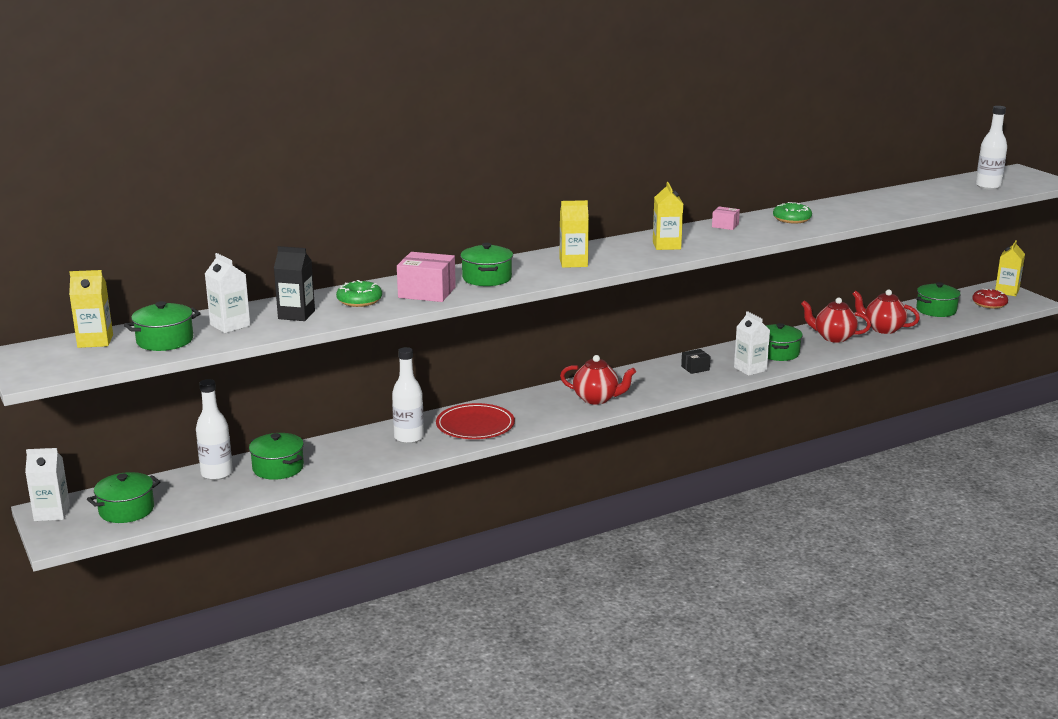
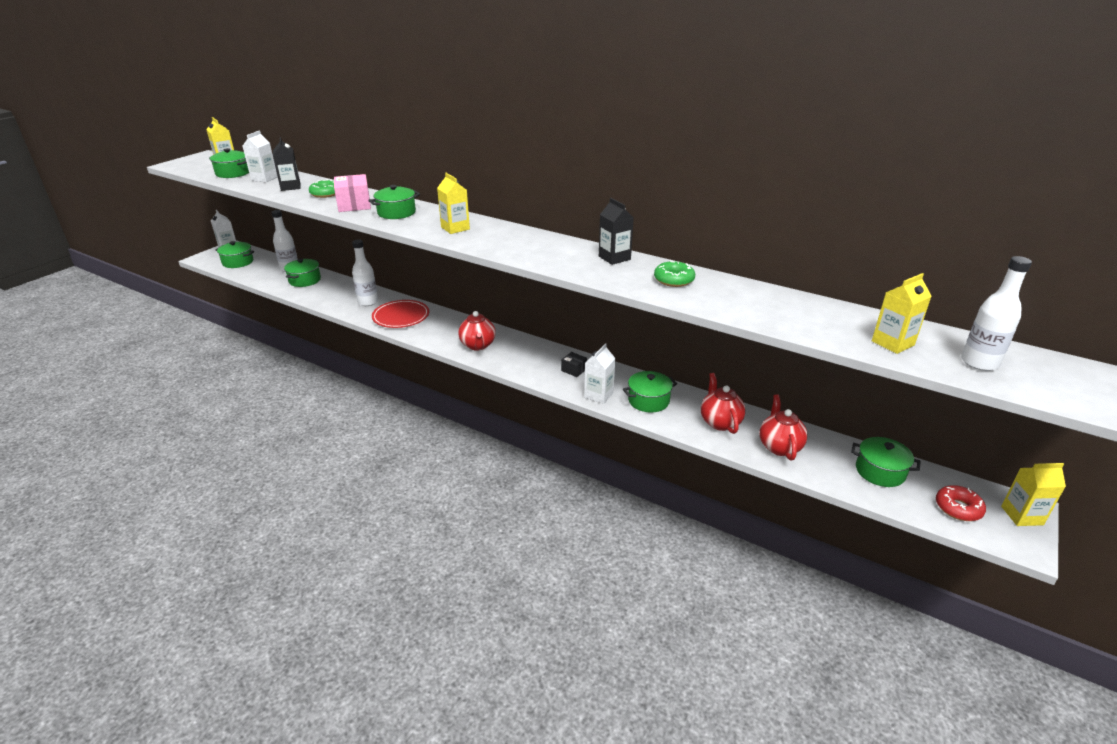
camera: 60 degrees right, 10 degrees up
yellow carton [653,182,683,250] -> yellow carton moved to [872,273,932,354]
pink box [712,207,740,230] -> black carton [599,198,634,265]

